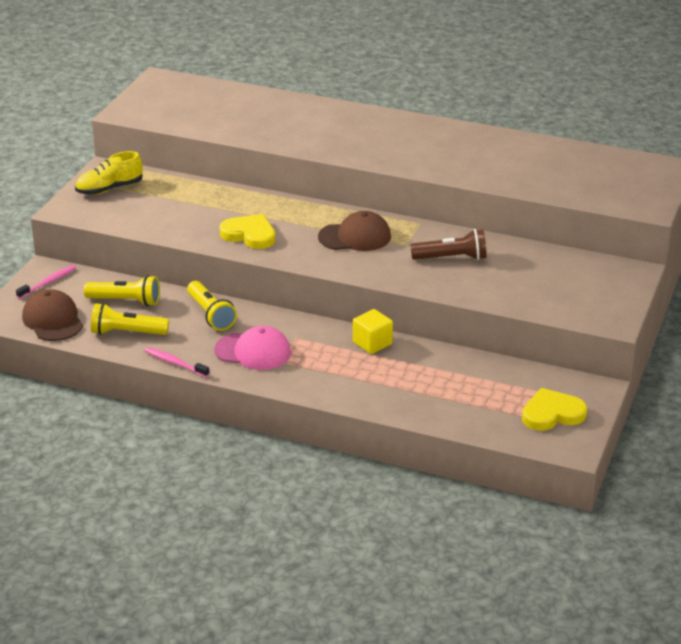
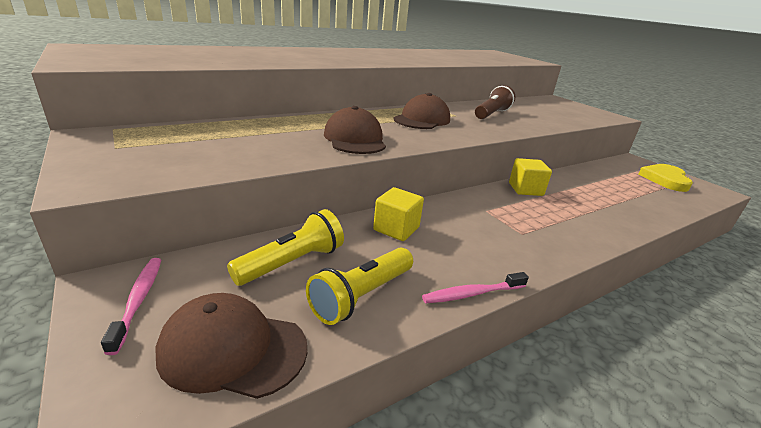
camera: 55 degrees left, 5 degrees down
yellow shoe [75,151,143,195] -> none
yellow flashlight [187,281,237,331] -> yellow cube [373,187,424,241]
pink cap [214,326,291,370] -> none
yellow heart [220,214,275,249] -> brown cap [324,106,386,154]

